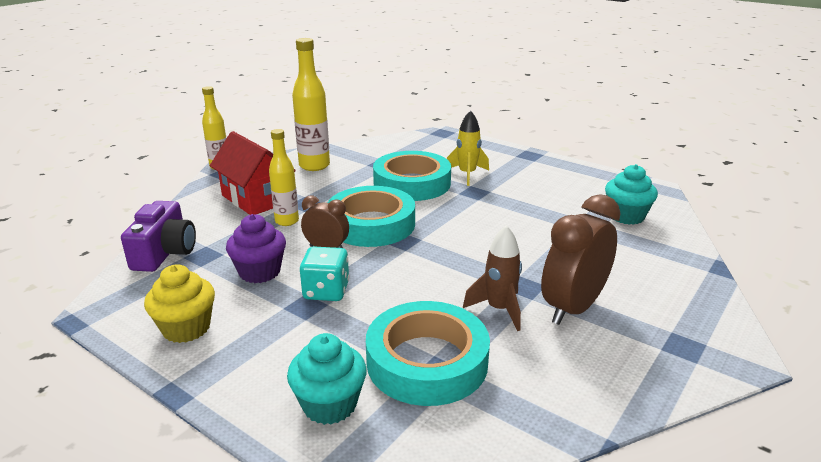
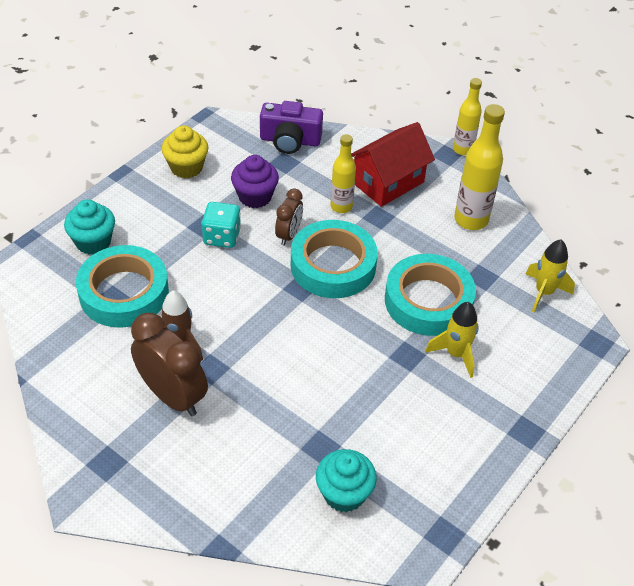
camera: 90 degrees right, 20 degrees up
none -> yellow rocket [525,239,575,312]

